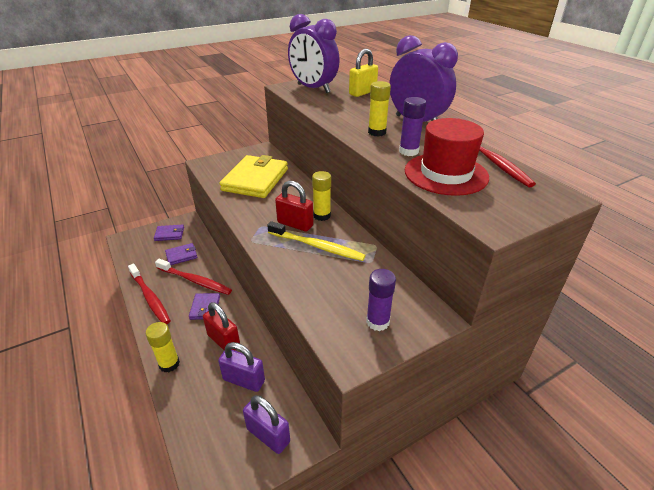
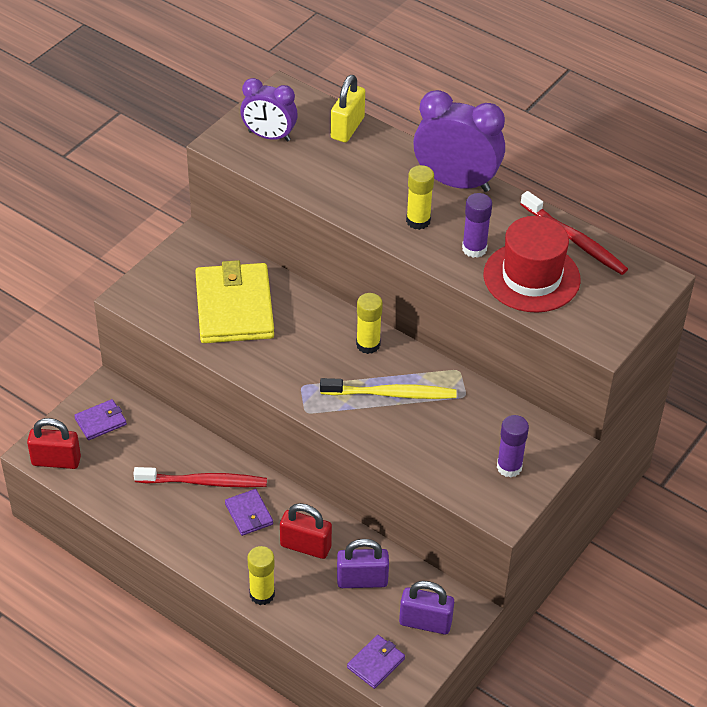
camera: 25 degrees left, 10 degrees up
red toothbrush [128,264,171,324] -> none
purple wallet [165,243,197,265] -> purple wallet moved to [347,635,405,689]
red padlock [275,181,313,232] -> red padlock moved to [27,418,81,469]
purple clock [288,14,340,93] -> purple clock [240,78,298,141], size x0.64

